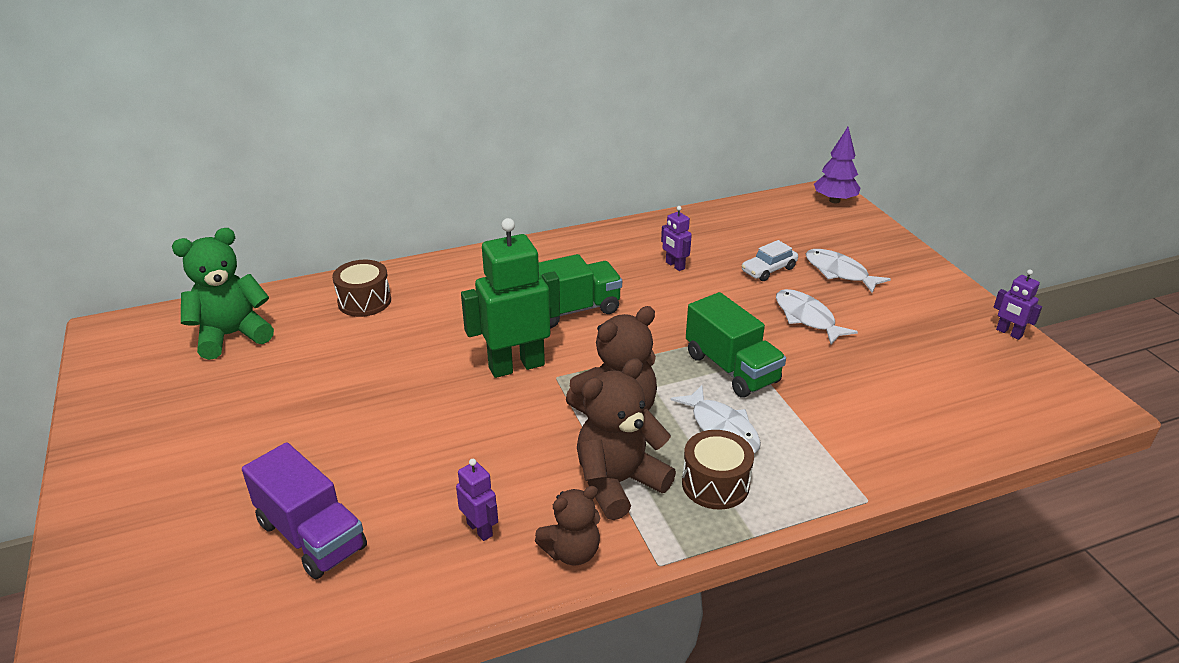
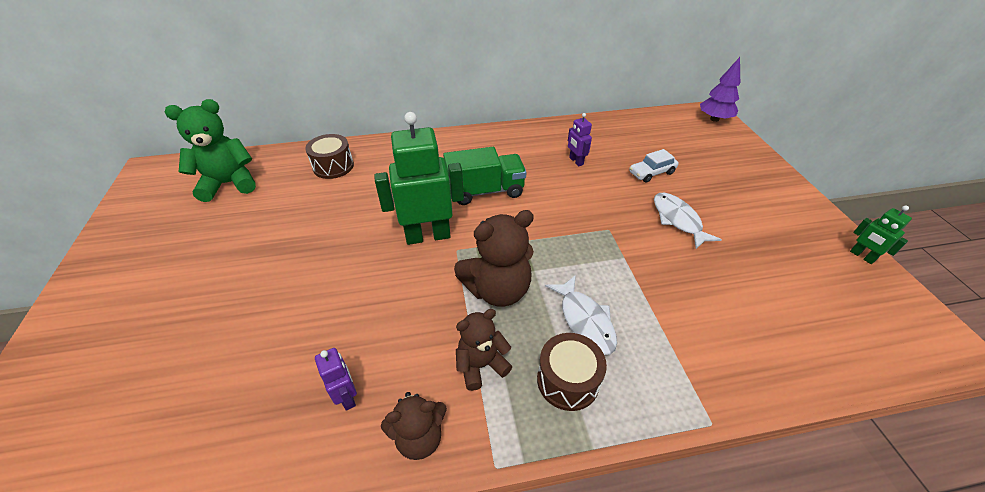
camera: 10 degrees right, 10 degrees up
purple truck [242,442,367,579] -> none
brown teddy bear [577,358,676,520] -> brown teddy bear [456,309,512,391], size x0.62
green truck [686,292,786,398] -> none
white fish [806,249,891,293] -> none
purple robot [994,269,1042,340] -> green robot [850,205,912,264]

